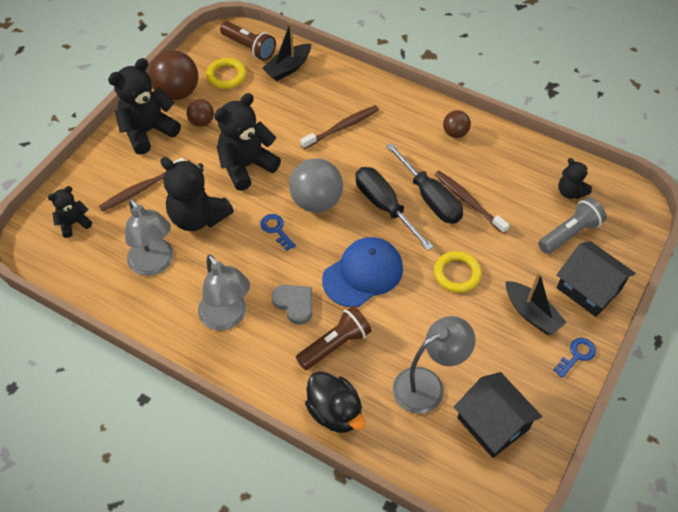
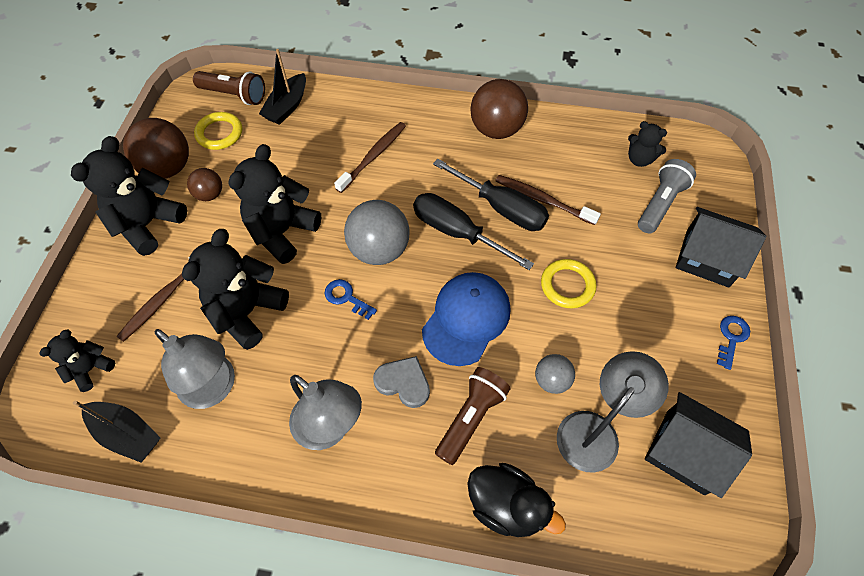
camera: 20 degrees left, 5 degrees up
black teddy bear [160,157,234,231] -> black teddy bear turned 105 degrees clockwise [182,229,289,350]
brown ball [443,110,471,138] -> brown ball [470,79,528,139], size x1.83
black boat [506,271,567,335] -> black boat moved to [73,400,160,462]
none -> grey ball [535,354,575,394]

